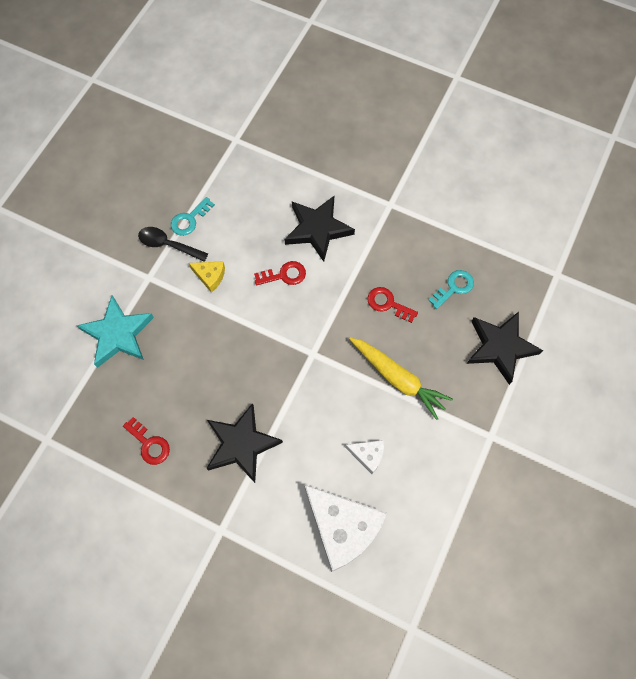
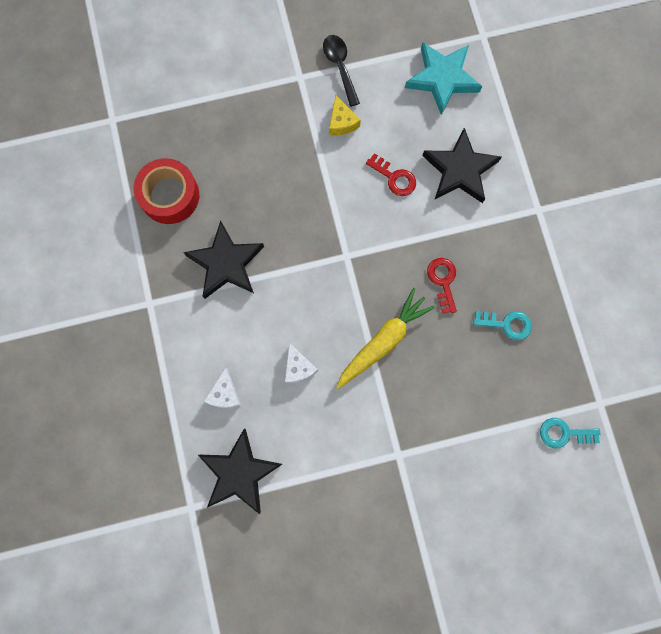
camera: 50 degrees right, 10 degrees up
turquoise star [77,296,154,368] -> turquoise star moved to [405,42,482,115]
red key [123,417,170,465] -> red tape [134,158,199,224]
turquoise key [171,197,215,236] -> turquoise key moved to [540,418,600,448]
white cheese [304,484,387,572] -> white cheese [204,367,241,408], size x0.46
yellow carrot [349,337,453,420] -> yellow carrot turned 135 degrees counterclockwise [336,288,435,389]
black star [467,312,543,385] -> black star moved to [198,429,282,514]

